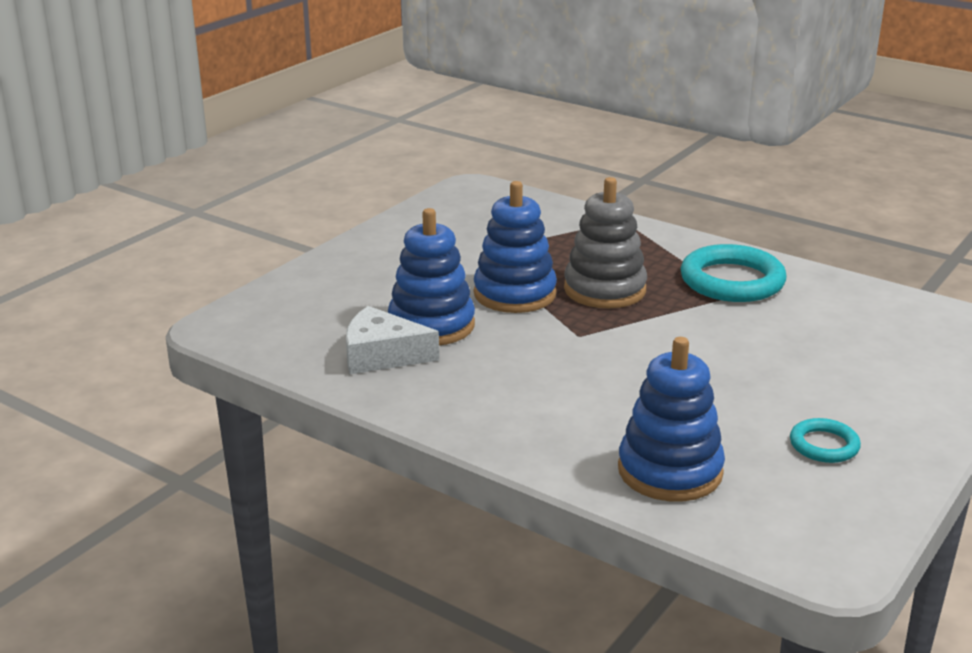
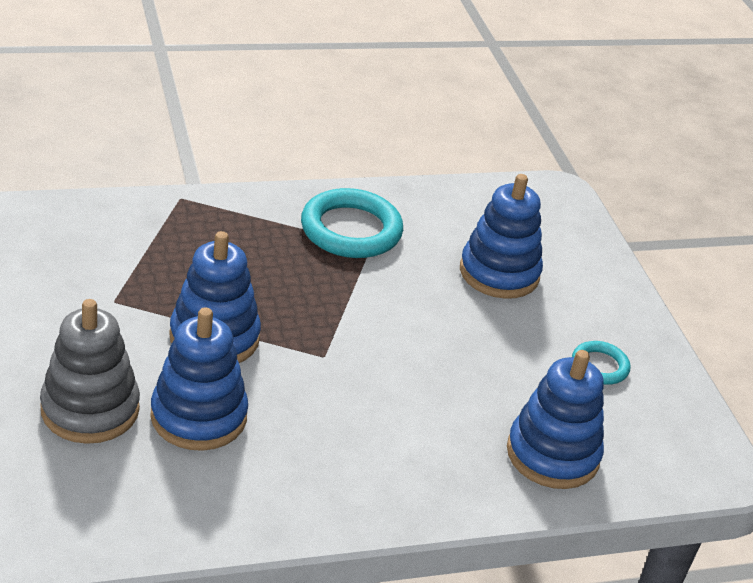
camera: 55 degrees left, 10 degrees up
white cheese [346,306,439,374] -> none
grey stacking toy [564,177,647,308] -> grey stacking toy moved to [40,299,140,444]
none -> blue stacking toy [460,174,543,299]

